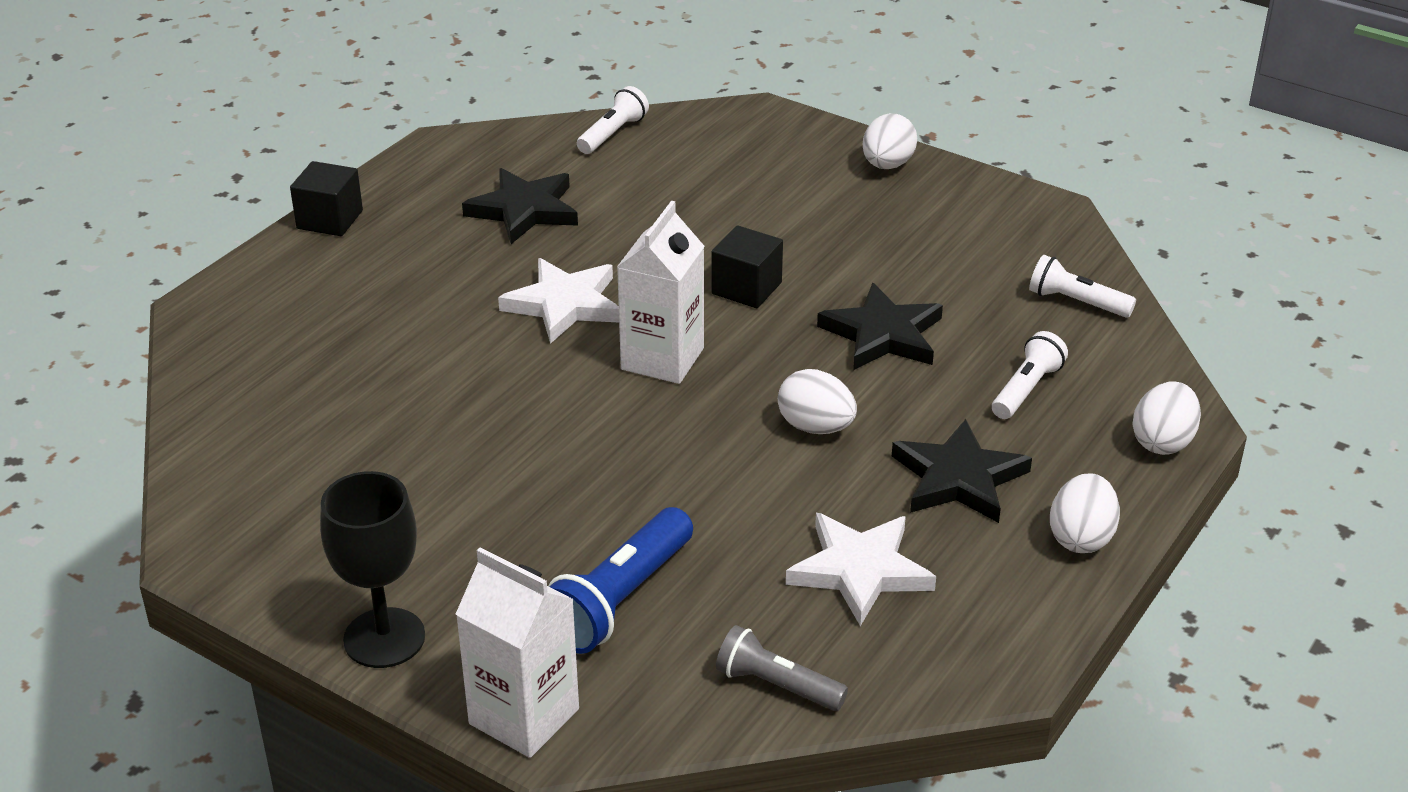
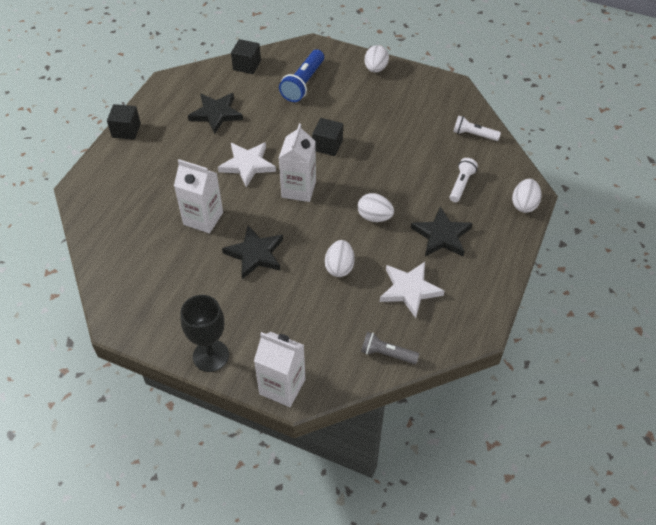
camera: 10 degrees left, 15 degrees up
blue flashlight [548,507,693,654] -> blue flashlight moved to [279,50,324,102]
white flashlight [577,86,649,154] -> black cube [231,39,261,74]
black star [817,283,943,370] -> black star moved to [222,225,283,279]
white egg [1050,473,1120,553] -> white egg moved to [325,240,355,277]
none -> white carton [174,159,223,233]

